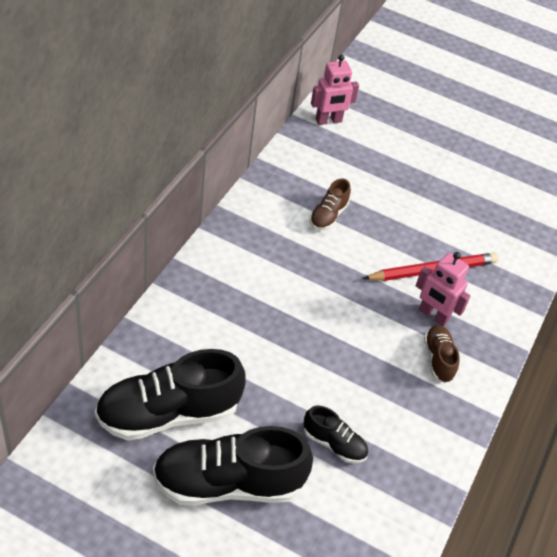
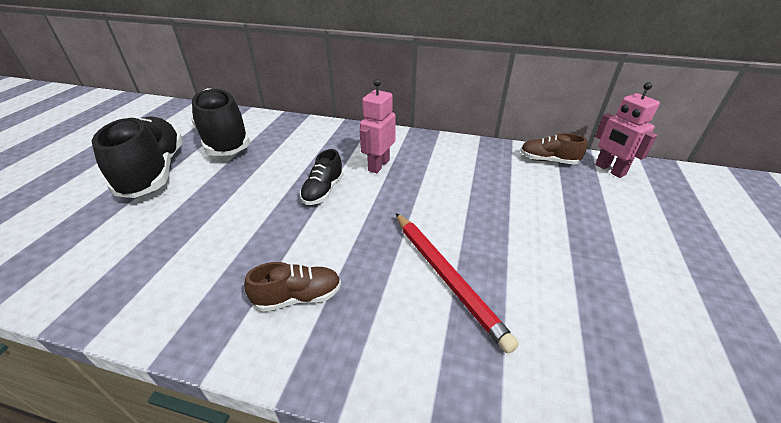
camera: 85 degrees right, 10 degrees down
black shoe [304,406,368,464] -> black shoe moved to [300,149,344,205]
brown shoe [310,179,351,230] -> brown shoe moved to [520,133,587,165]
pink robot [416,252,470,326] -> pink robot moved to [360,79,396,173]

